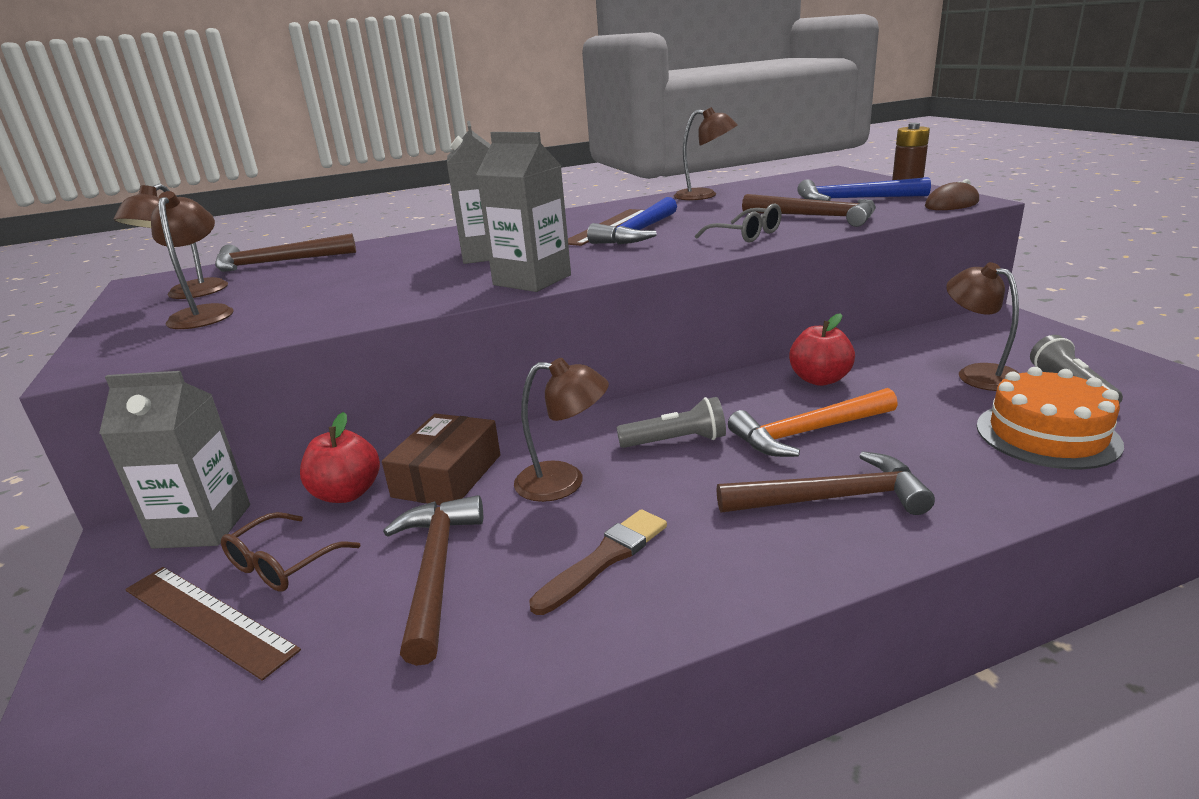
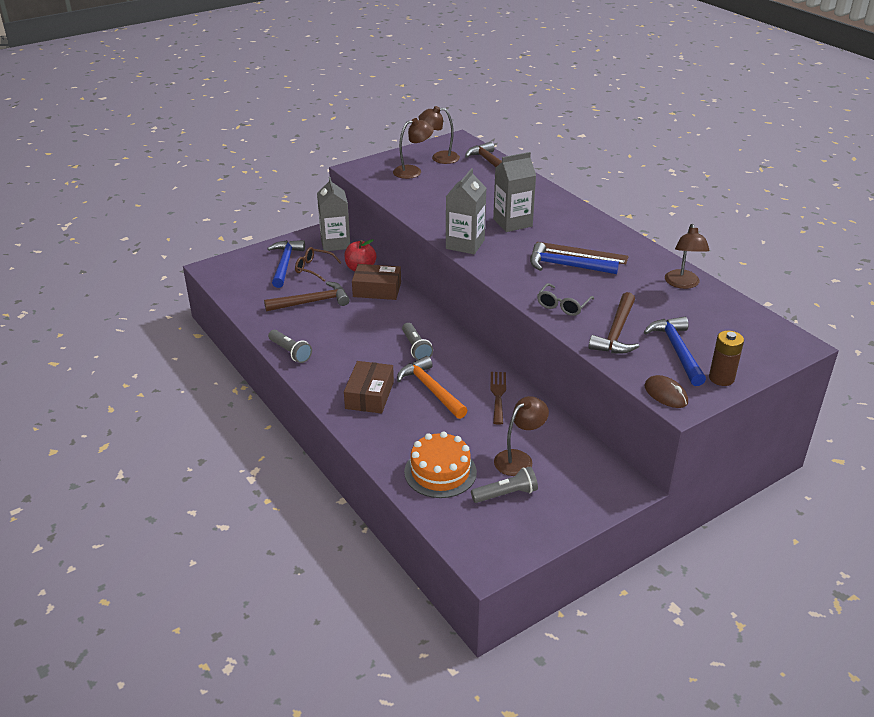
camera: 75 degrees right, 10 degrees up
brown ruler [125,567,301,681] -> blue hammer [267,240,305,288]
brown lamp [514,358,609,502] -> none
brown brush [529,509,667,615] -> none
brown hammer [717,451,935,515] -> brown box [344,361,394,414]
red apple [789,313,855,386] -> brown fork [490,372,506,425]
none -> grey flashlight [268,330,312,363]

